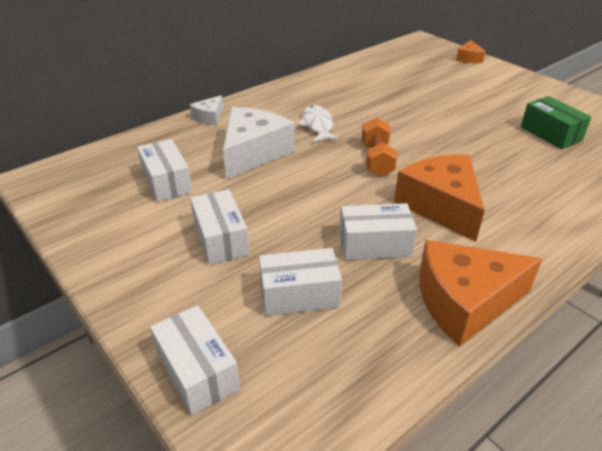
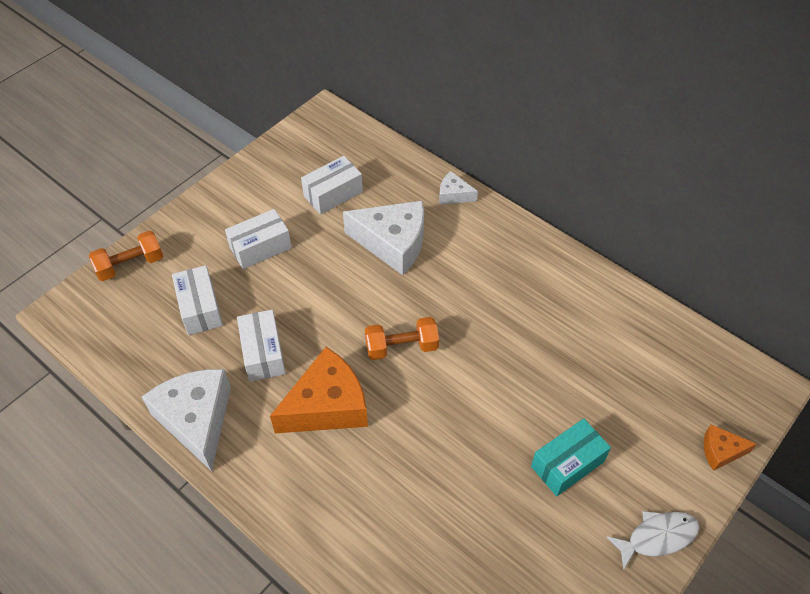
camera: 80 degrees right, 15 degrees up
white box [150,305,240,416] -> orange dumbbell [89,231,163,281]
white fish [298,105,340,142] -> white fish moved to [607,511,700,570]
orange cheese [419,240,542,346] -> white cheese [142,369,231,471]
green box [521,96,591,149] -> none
none -> turquoise box [531,418,611,496]

